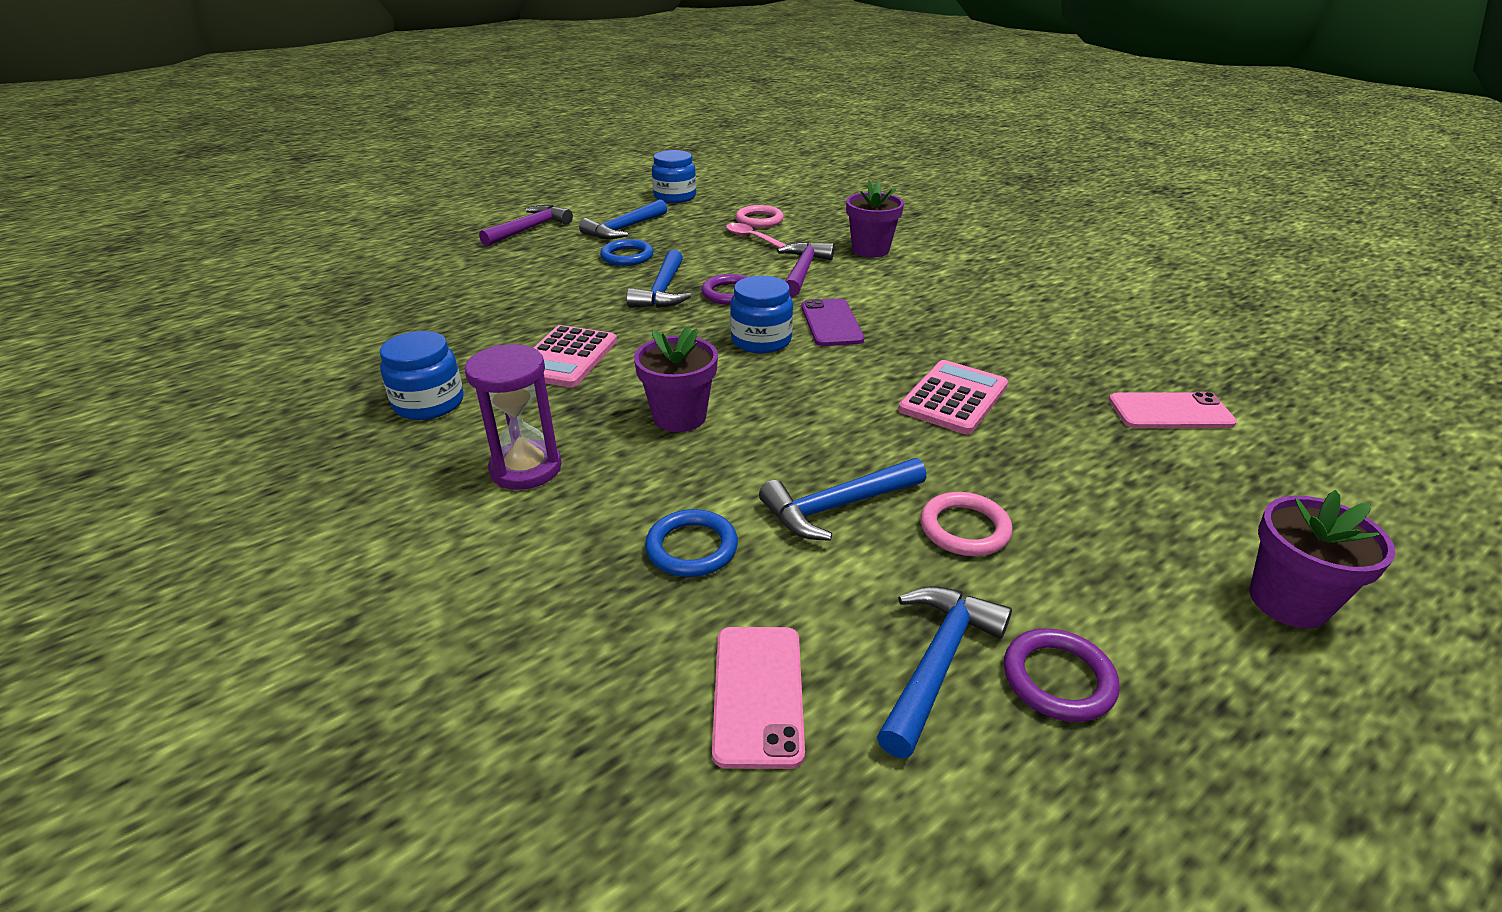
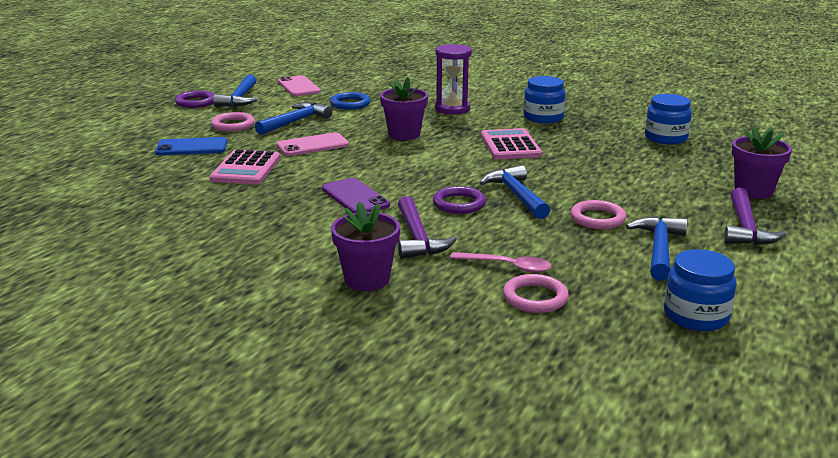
camera: 155 degrees right, 10 degrees down
blue ring [600,239,654,266] -> pink ring [570,200,626,229]
blue jar [730,276,793,353] -> blue jar moved to [645,94,692,145]
pink phone [1109,392,1237,428] -> pink phone moved to [277,132,349,156]
purple flower pot [1250,490,1396,628] -> purple flower pot moved to [732,126,792,199]
none -> blue phone [155,137,227,155]

